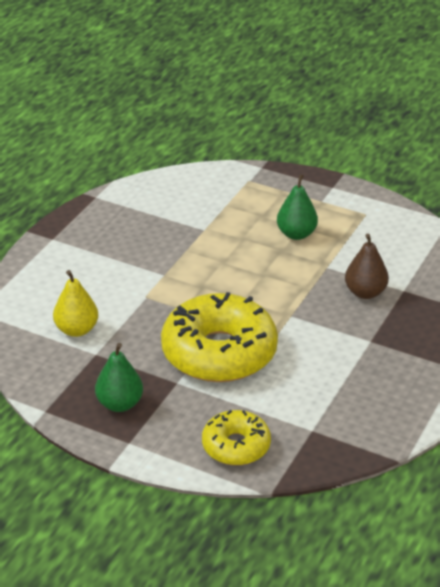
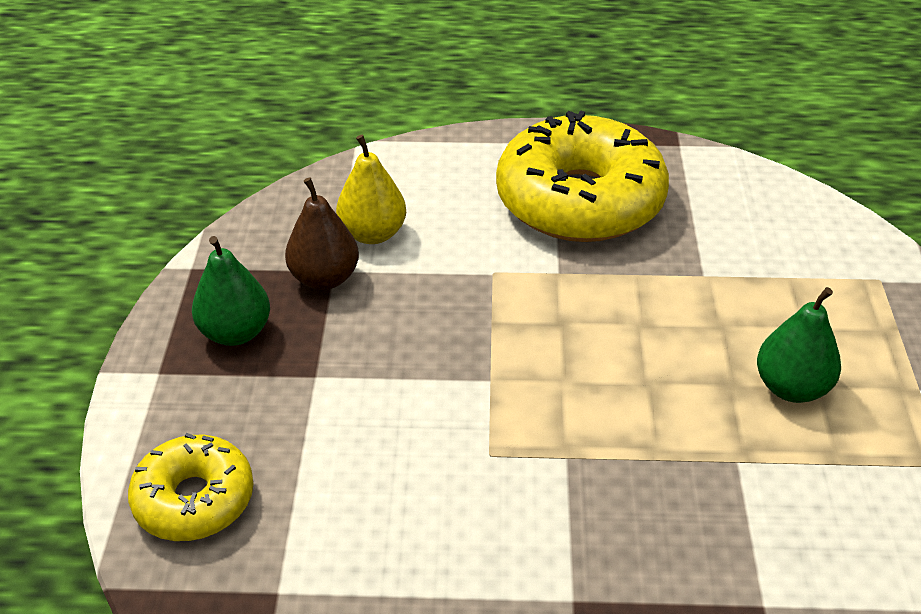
camera: 65 degrees right, 5 degrees up
yellow donut [161,292,278,382] -> yellow donut moved to [496,110,669,242]
brown pear [345,234,389,299] -> brown pear moved to [285,177,359,290]

